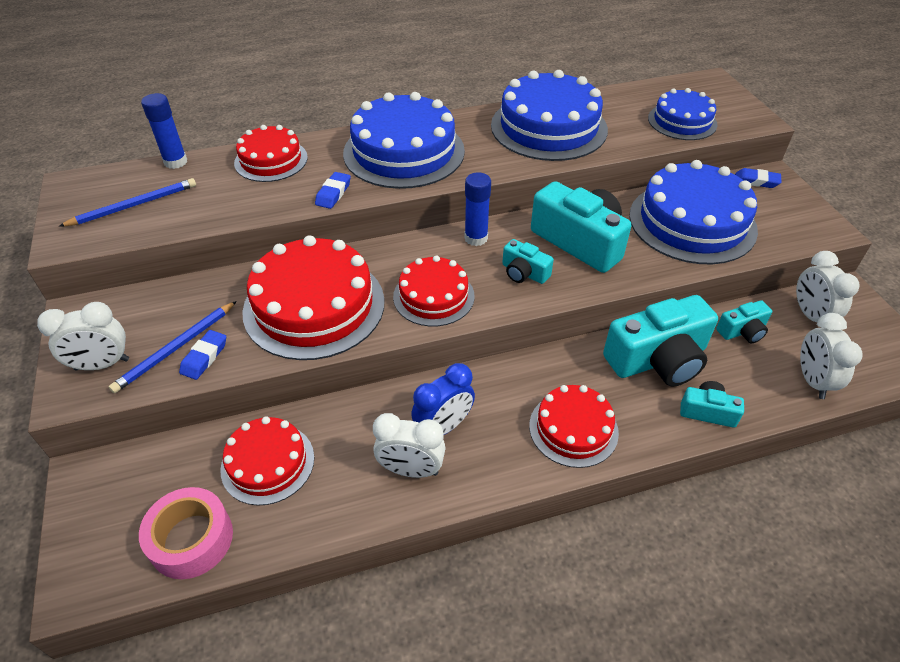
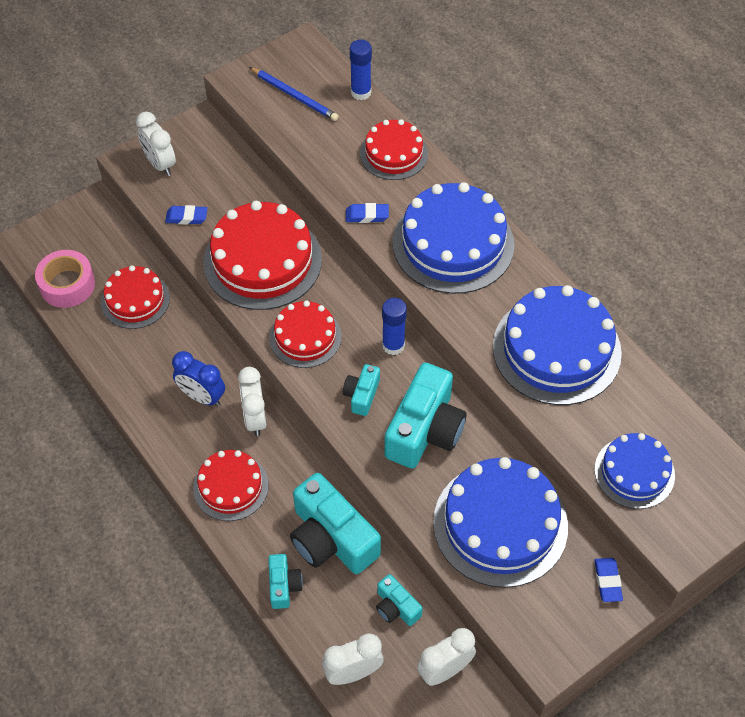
camera: 70 degrees right, 10 degrees up
blue pencil [109,301,237,393] -> none
white clock [373,413,445,478] -> white clock moved to [238,367,266,436]

